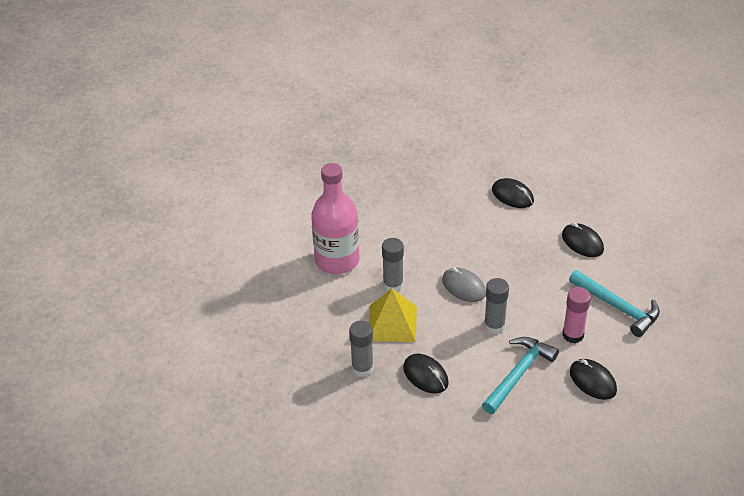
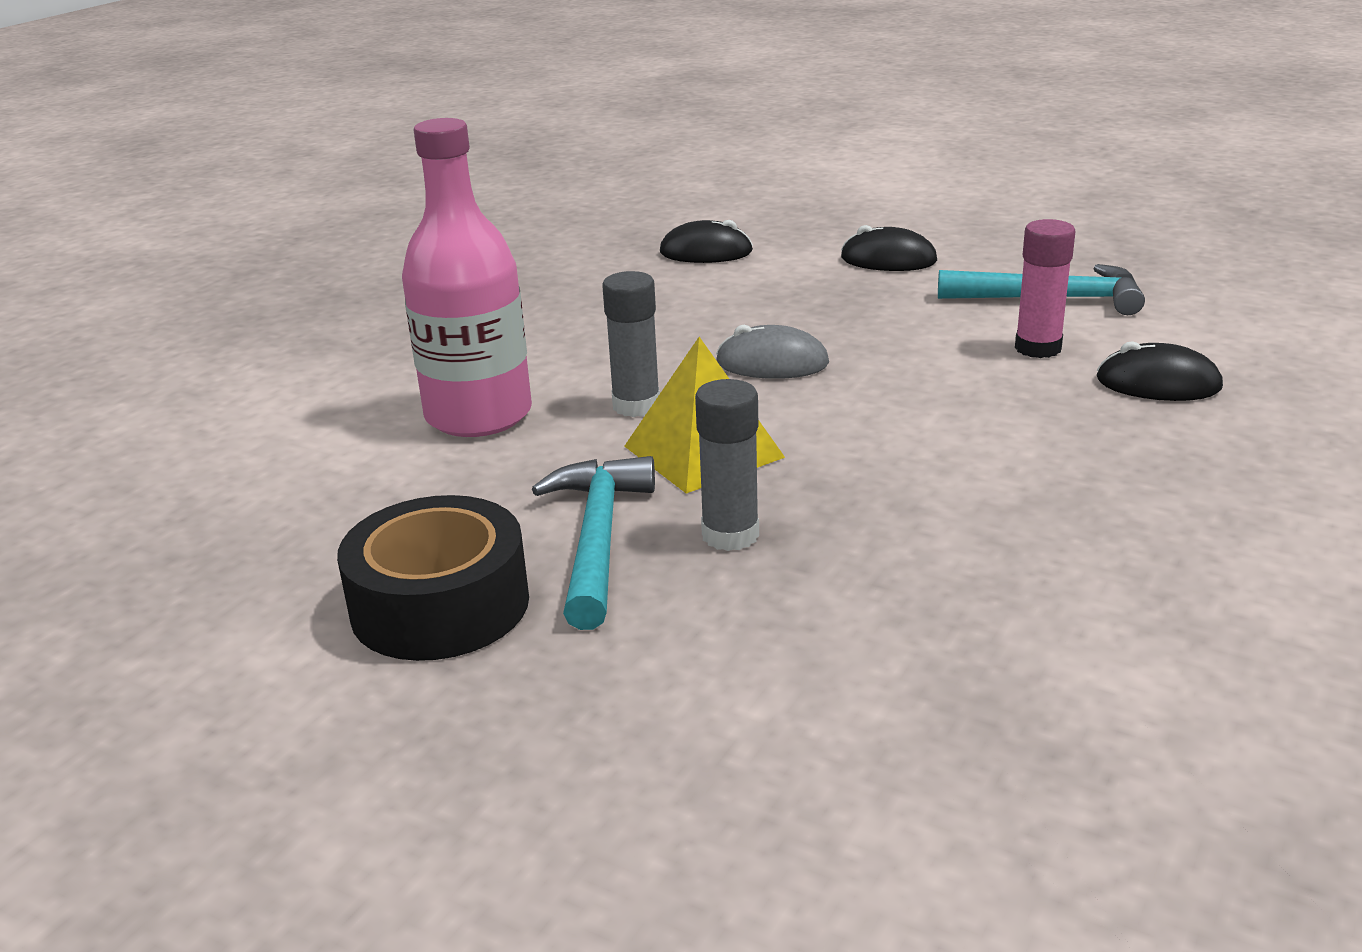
camera: 35 degrees left, 15 degrees down
black mouse [403,354,449,393] -> none
turquoise hammer [482,337,559,414] -> turquoise hammer moved to [532,456,655,630]
grey glue stick [484,278,509,334] -> none
none -> black tape [337,495,529,661]

